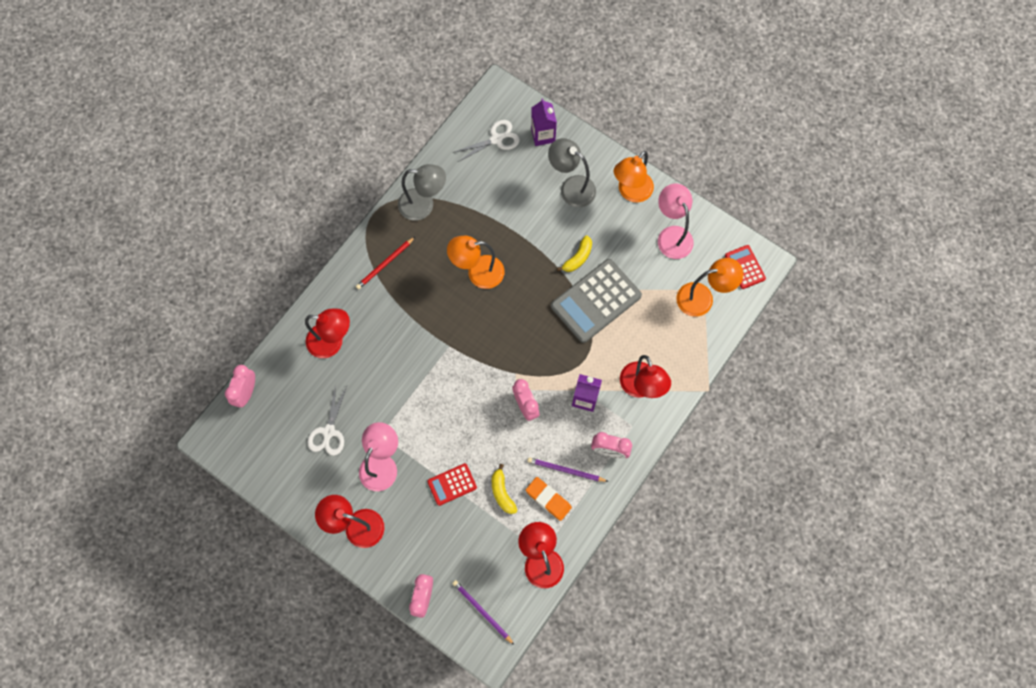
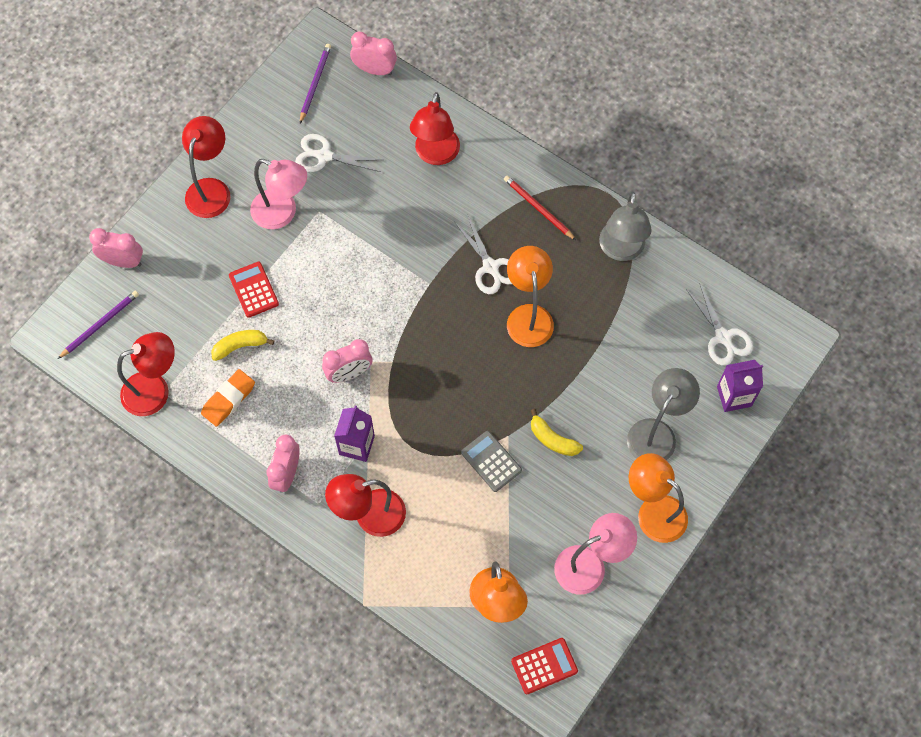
camera: 90 degrees right, 5 degrees down
purple pencil [527,457,609,482] -> purple pencil moved to [300,44,331,123]
grey calculator [551,259,642,343] -> grey calculator [461,431,522,492], size x0.52
none -> white scissors [455,216,512,294]

